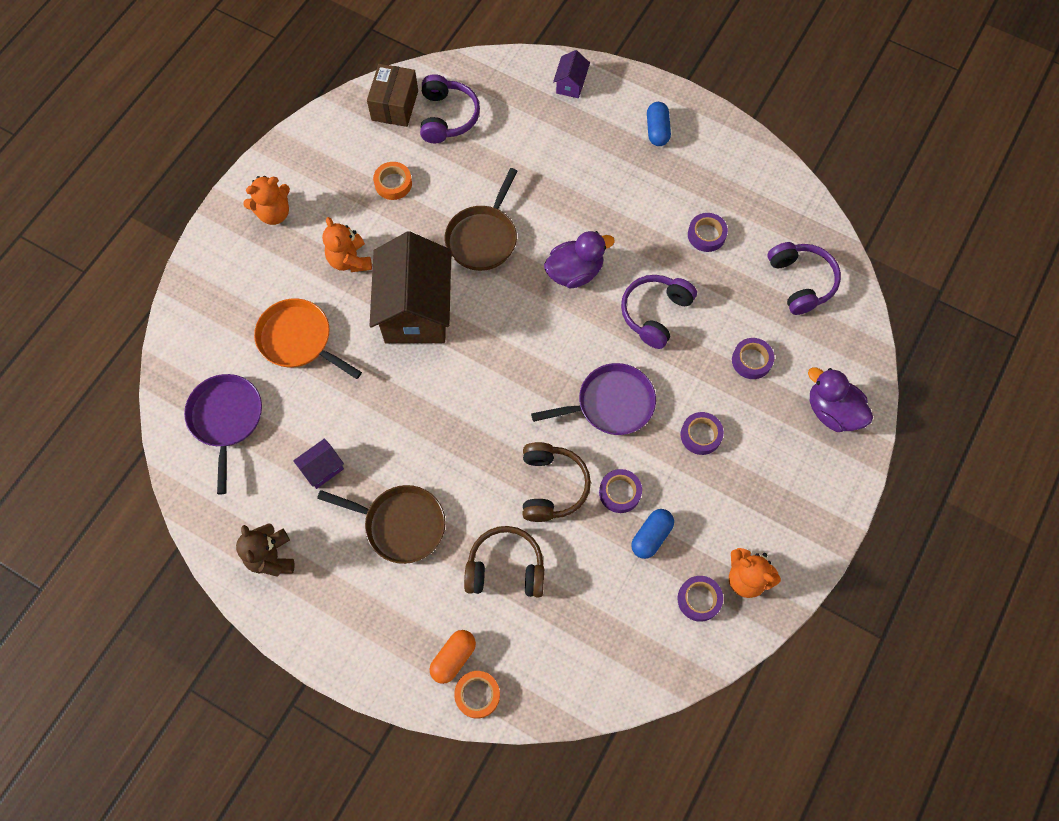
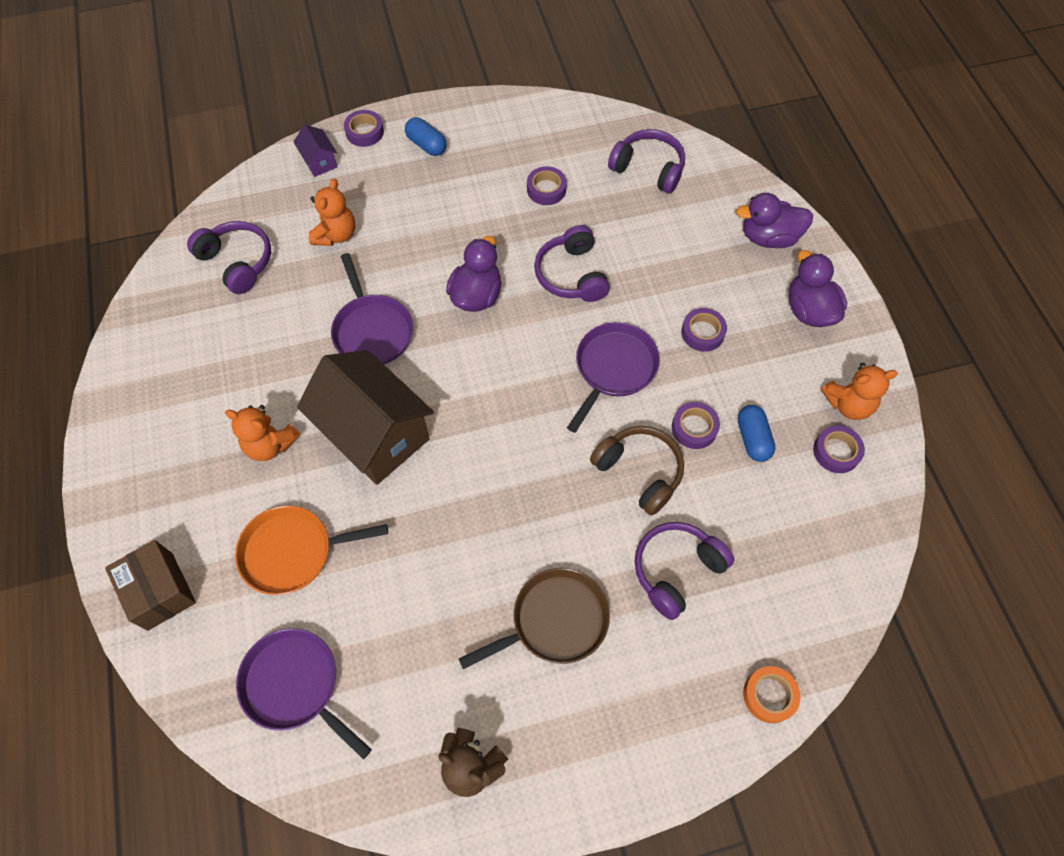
camera: 45 degrees left, 5 degrees down
orange teddy bear [243,176,290,225] -> orange teddy bear moved to [309,178,355,246]
purple house [293,439,344,489] -> none
brown box [367,64,418,127] -> brown box moved to [105,540,196,631]
orange tape [373,162,412,200] -> none
orange capsule [429,630,476,684] -> none
brown pan [445,168,518,271] -> purple pan [331,253,413,365]
brown headphones [464,526,544,597] -> purple headphones [634,522,735,620]
purple tape [732,338,774,379] -> purple tape moved to [344,110,384,147]
none -> purple duck [789,250,847,327]

